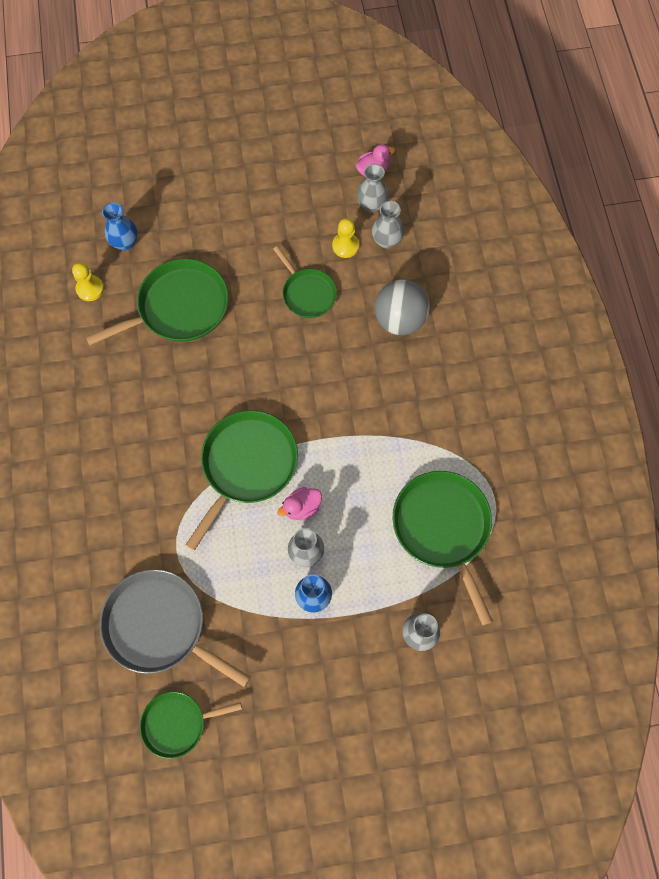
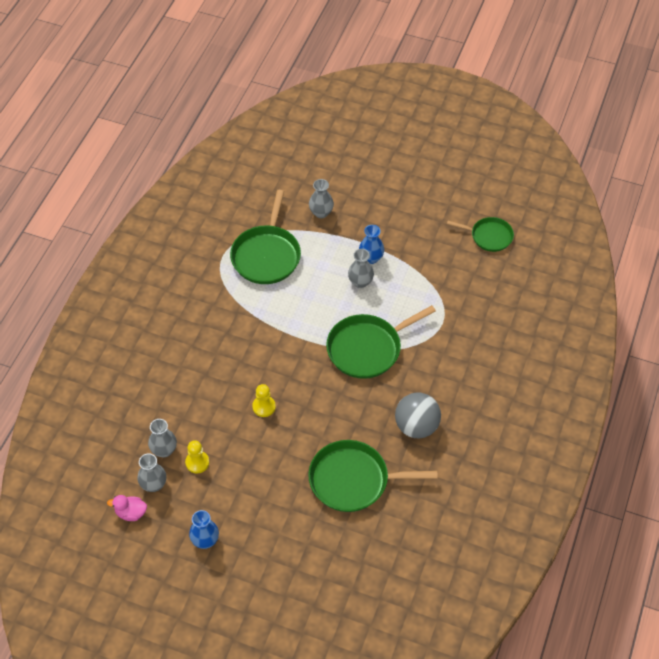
camera: 150 degrees left, 15 degrees down
yellow pawn [72,262,104,301] -> yellow pawn moved to [252,384,276,417]
grey pan [100,569,251,687] -> none
blue vase [102,203,138,250] -> blue vase moved to [189,510,219,549]
green pan [273,246,337,318] -> none
pink duck [277,487,322,520] -> none
grey ball [374,280,430,335] -> grey ball moved to [395,393,441,438]

